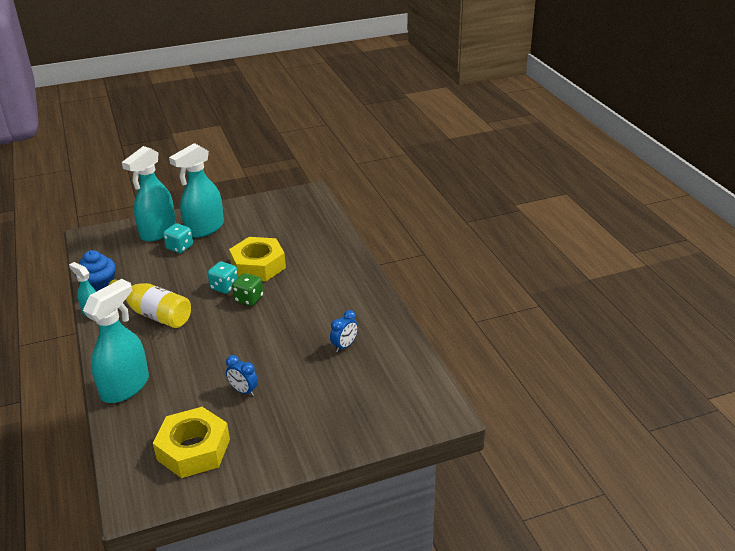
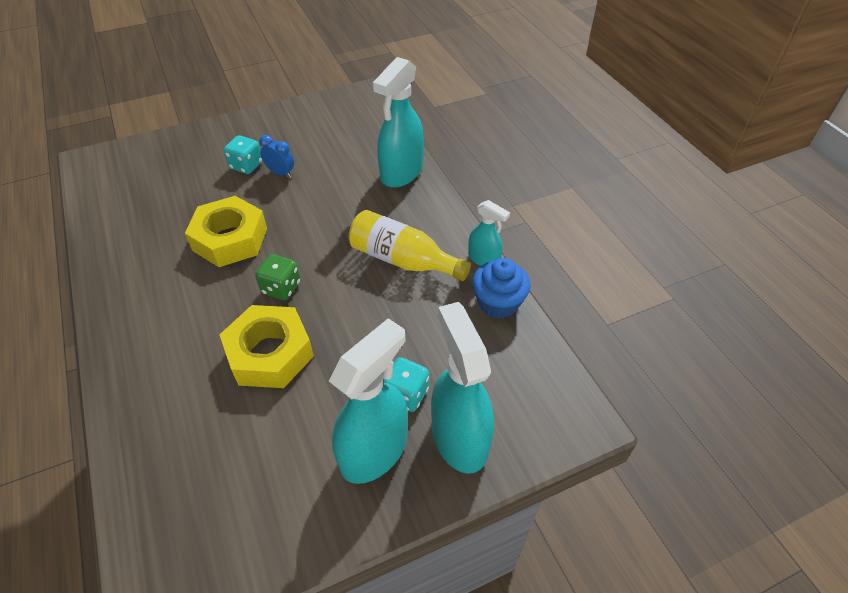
camera: 175 degrees right, 15 degrees up
turquoise spray bottle [122,146,176,242] -> turquoise spray bottle turned 45 degrees counterclockwise [431,302,494,474]
yellow nut [153,407,230,478] -> yellow nut moved to [185,196,267,267]
turquoise dice [208,261,238,294] -> turquoise dice moved to [224,136,263,174]
blue clock [330,310,358,352] -> none

